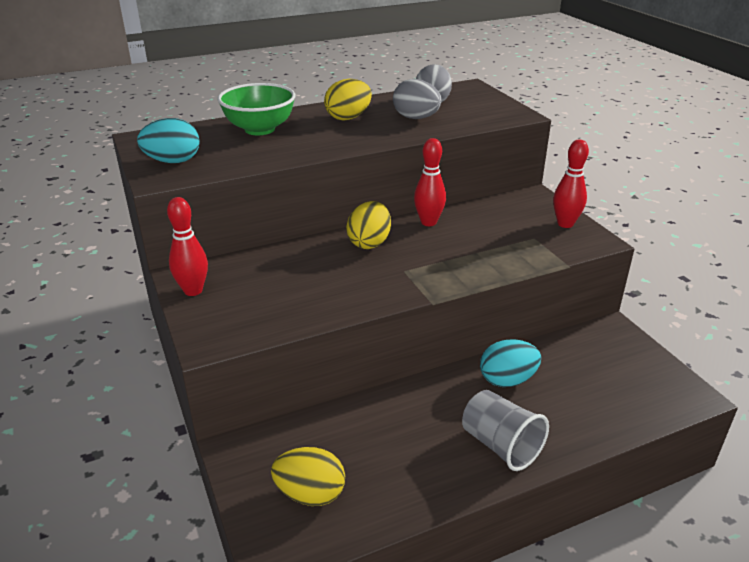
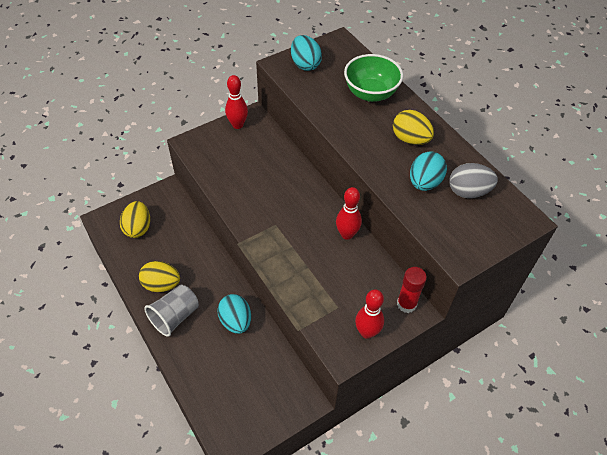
camera: 80 degrees right, 20 degrees up
yellow egg [346,201,391,249] -> yellow egg moved to [139,261,180,292]
grey egg [393,79,441,119] -> turquoise egg [410,151,447,191]
none -> red glue stick [397,267,427,313]

